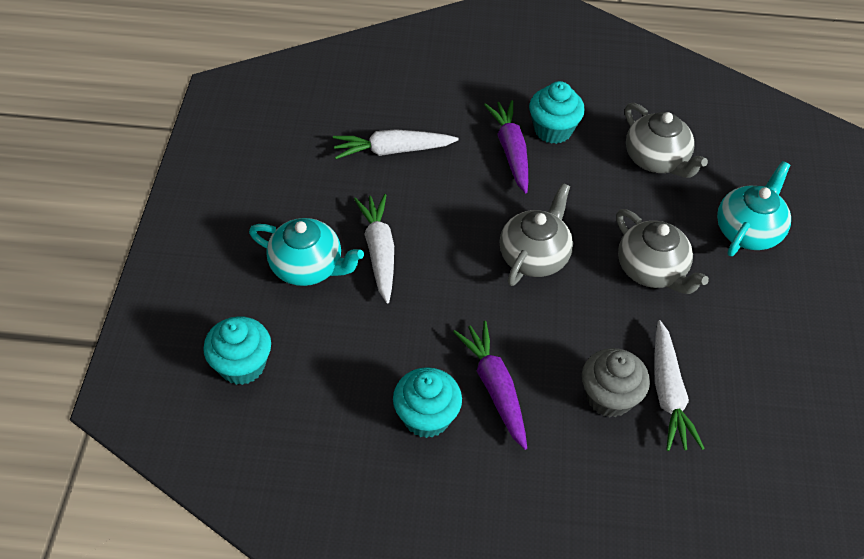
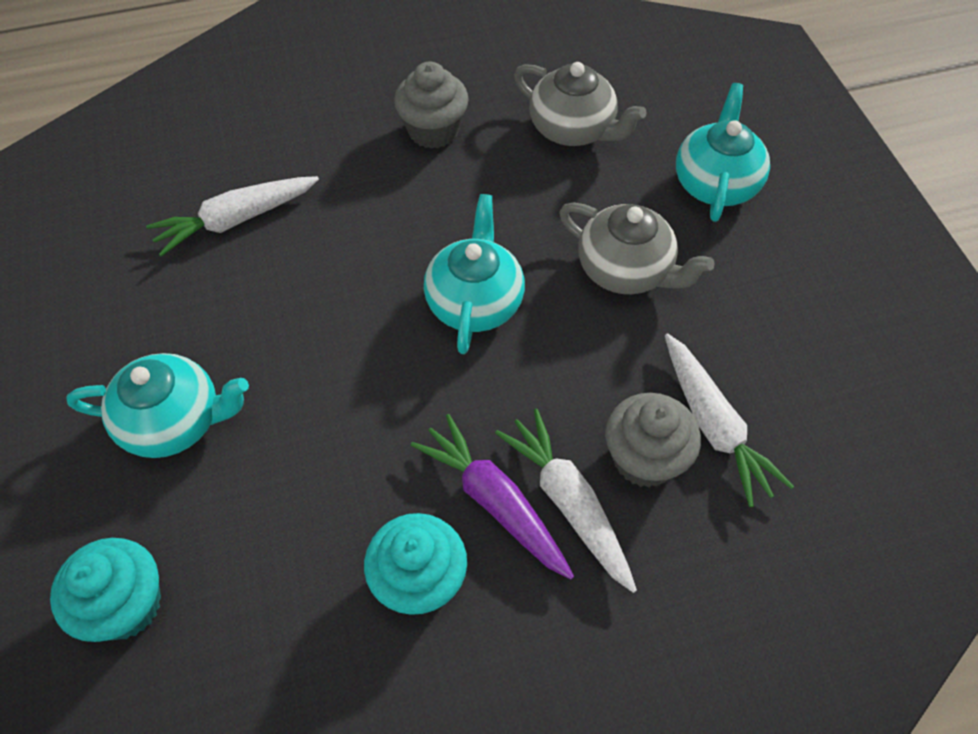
camera: 20 degrees left, 5 degrees up
white carrot [354,194,394,303] -> white carrot moved to [495,409,637,593]
purple carrot [484,100,528,193] -> none
grey teapot [499,183,573,286] -> turquoise teapot [424,194,525,354]
turquoise cupcake [529,81,585,144] -> grey cupcake [394,61,469,149]

